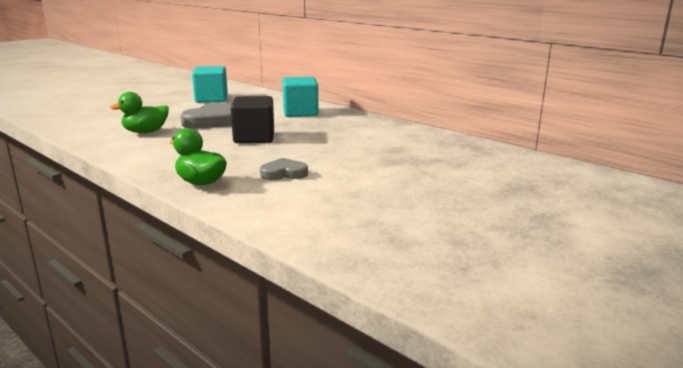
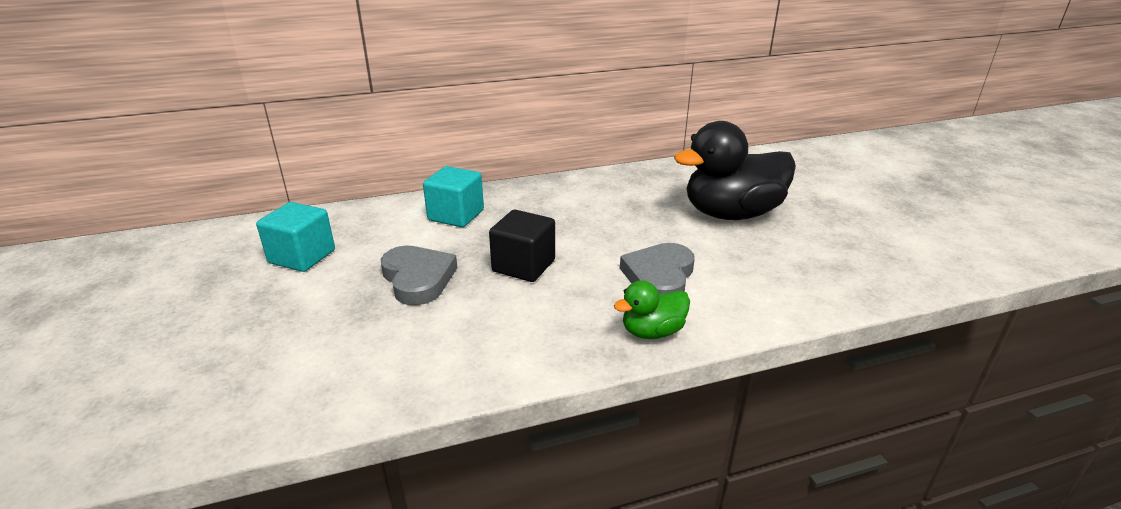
camera: 60 degrees left, 10 degrees up
green duck [110,92,169,133] -> none
grey heart [260,158,308,180] -> grey heart [620,243,695,294], size x1.68
none -> black duck [674,121,796,220]

